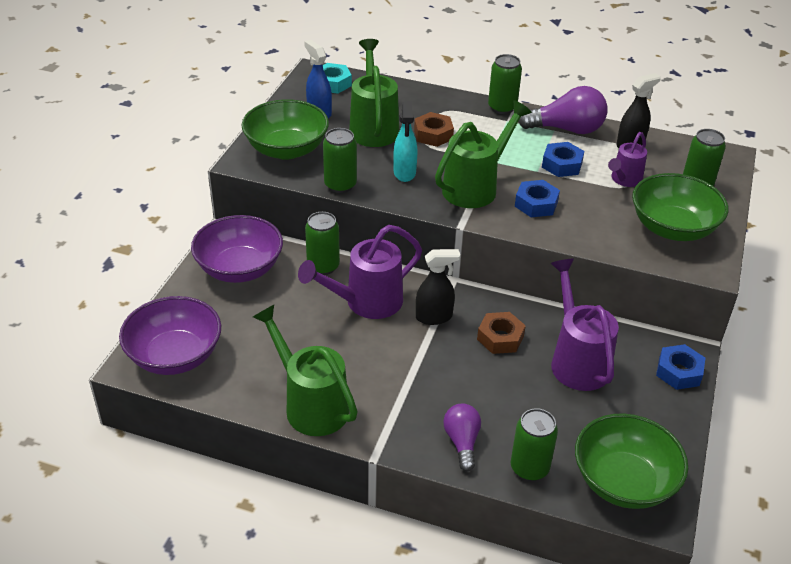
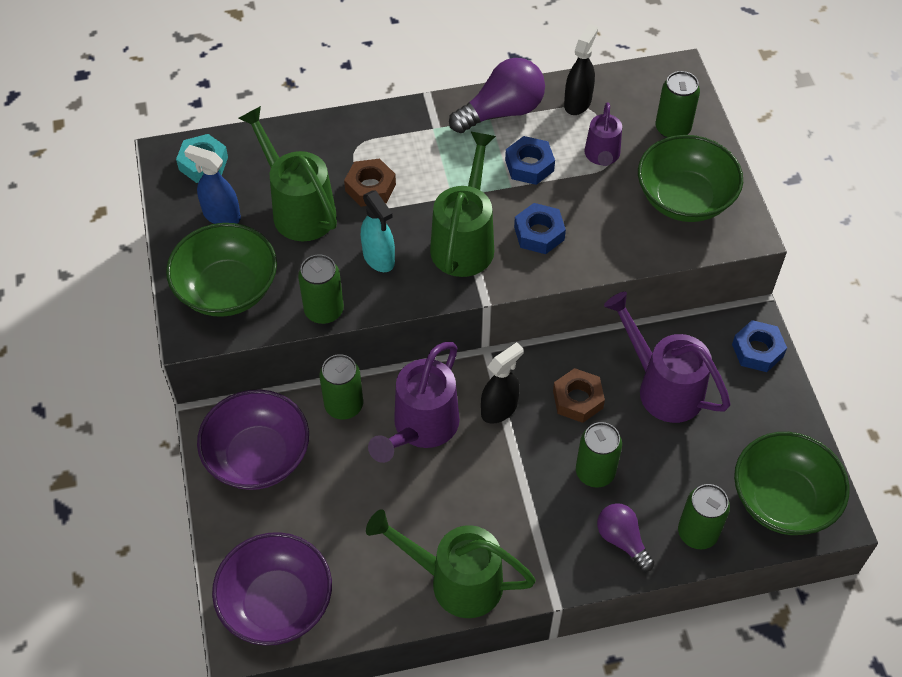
camera: 30 degrees left, 15 degrees up
green can [488,54,522,114] -> green can moved to [576,422,622,488]

